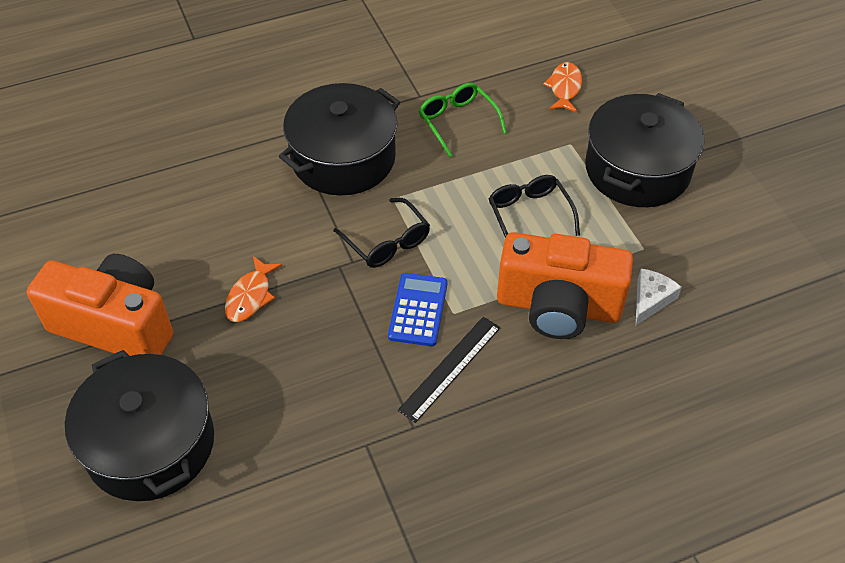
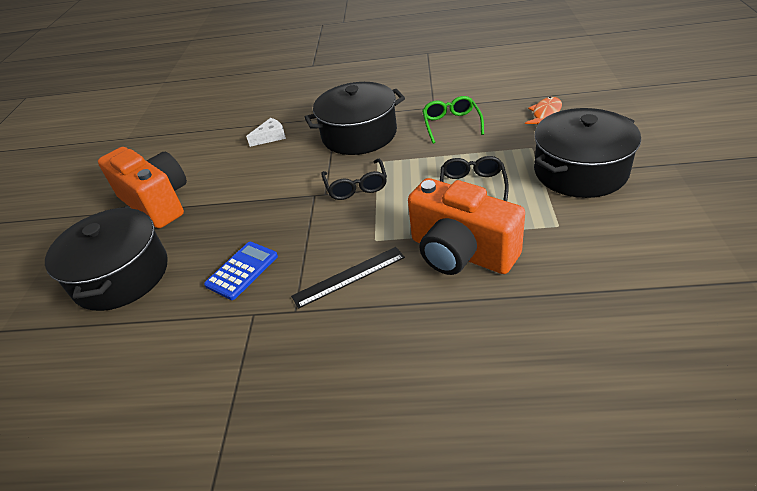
camera: 30 degrees right, 10 degrees down
orange fish [225,256,282,322] -> none
blue calculator [388,273,448,346] -> blue calculator moved to [204,242,278,300]
white cheese [636,269,682,326] -> white cheese moved to [246,118,286,147]

